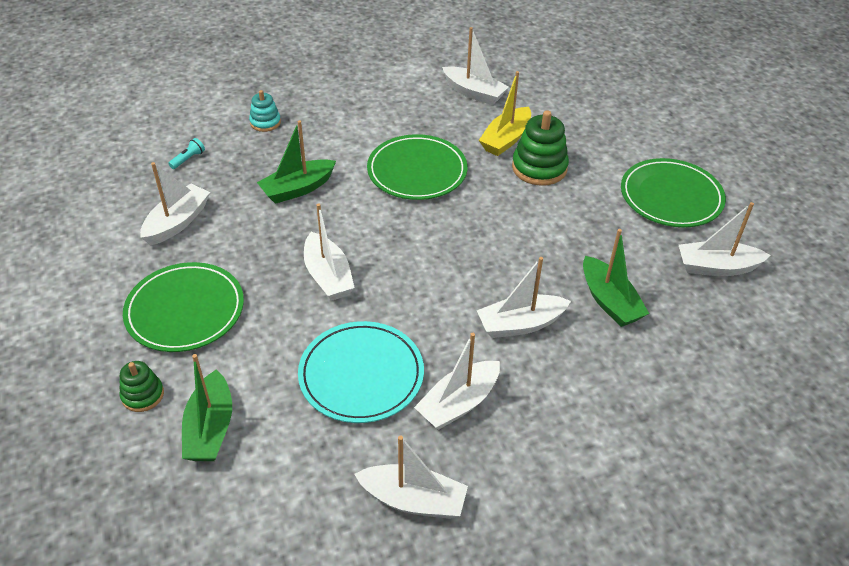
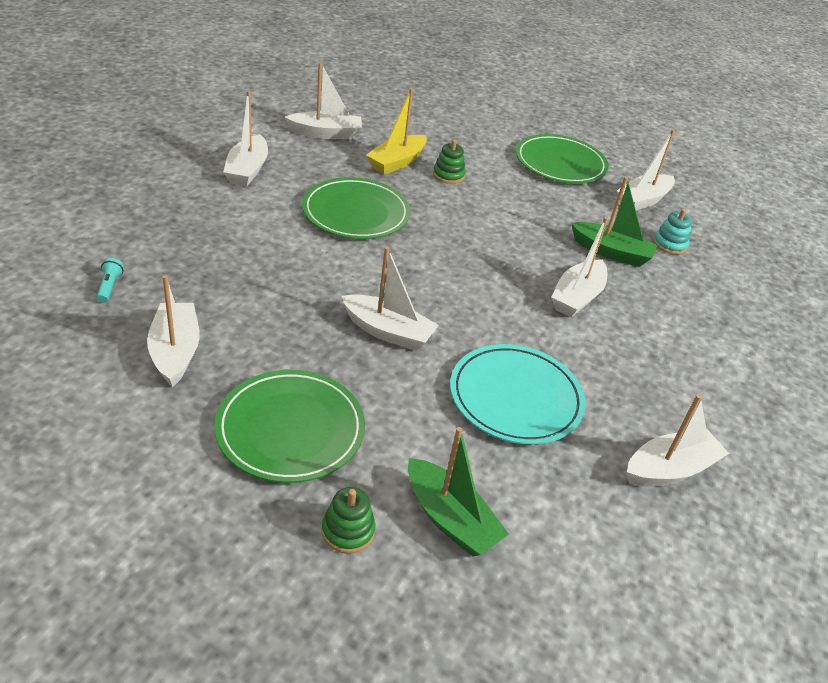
camera: 45 degrees left, 5 degrees down
turquoise stacking toy [249,90,281,132] -> turquoise stacking toy moved to [653,209,692,255]
green boat [257,120,336,204] -> none
white boat [414,333,500,430] -> white boat moved to [223,91,268,187]
yellow boat [479,71,531,156] -> yellow boat turned 45 degrees clockwise [366,88,427,175]
green stacking toy [512,110,569,186] -> green stacking toy [433,140,466,184], size x0.58

